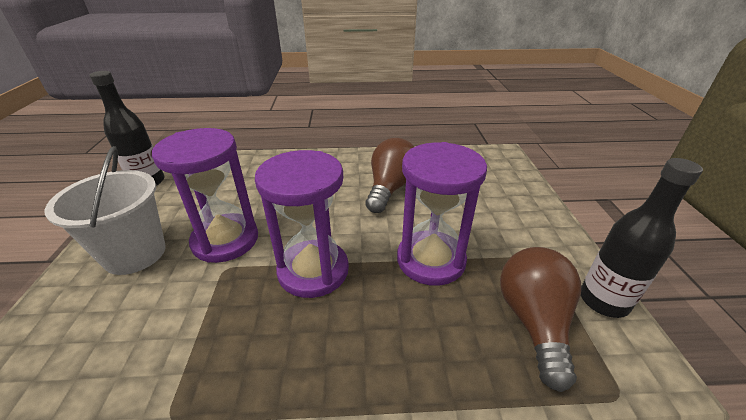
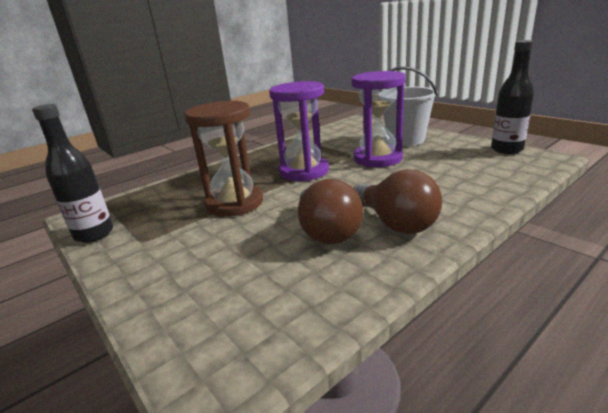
camera: 145 degrees right, 10 degrees down
purple hourglass [397,142,487,286] -> brown hourglass [184,101,263,217]
brown light bulb [500,247,581,392] -> brown light bulb moved to [354,169,442,234]

